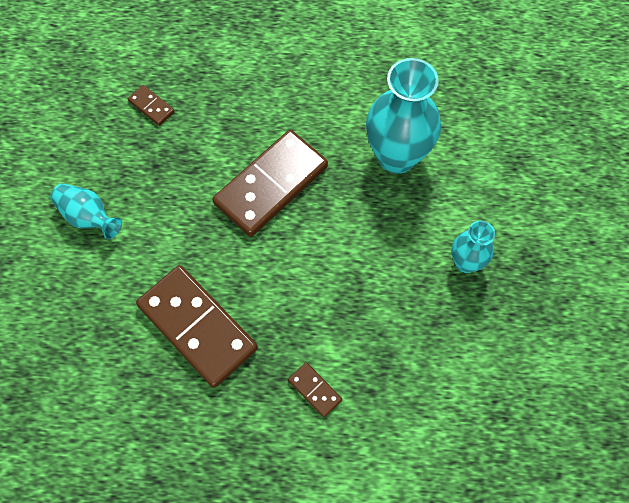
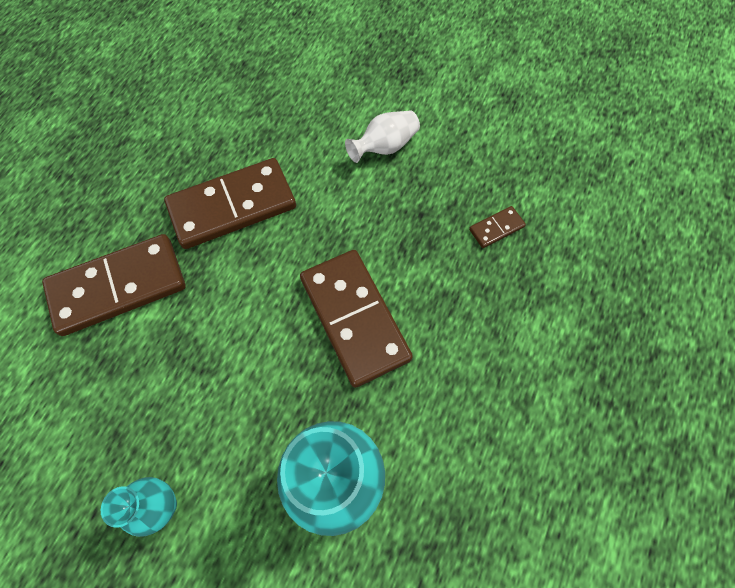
camera: 110 degrees right, 0 degrees up
turquoise vase [50,183,122,239] -> white vase [345,111,420,163]
brown domino [288,362,342,417] -> brown domino [42,234,186,336], size x2.34

